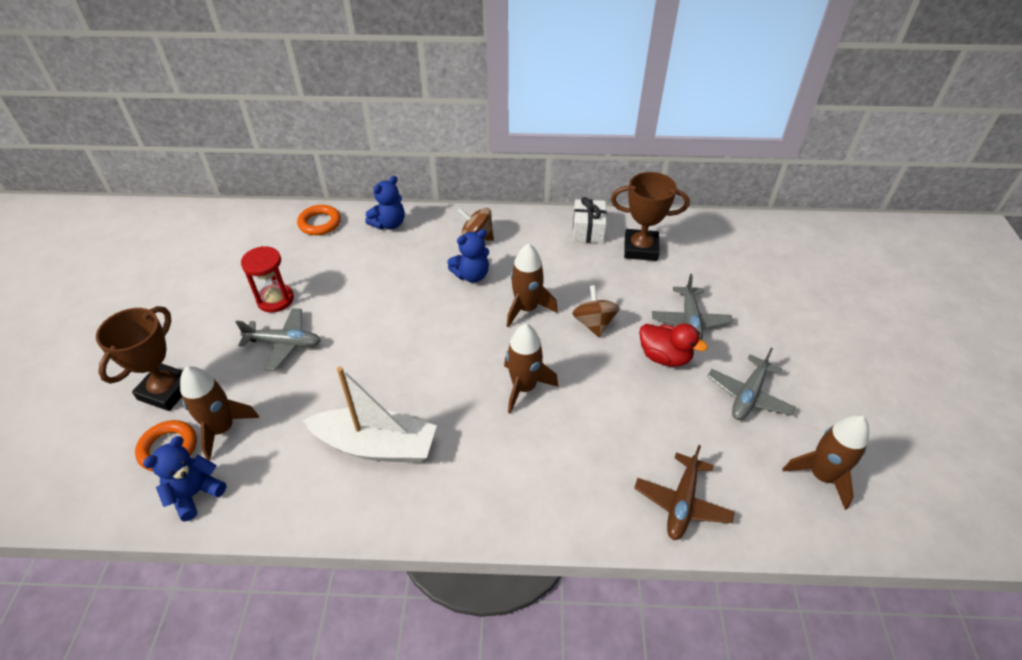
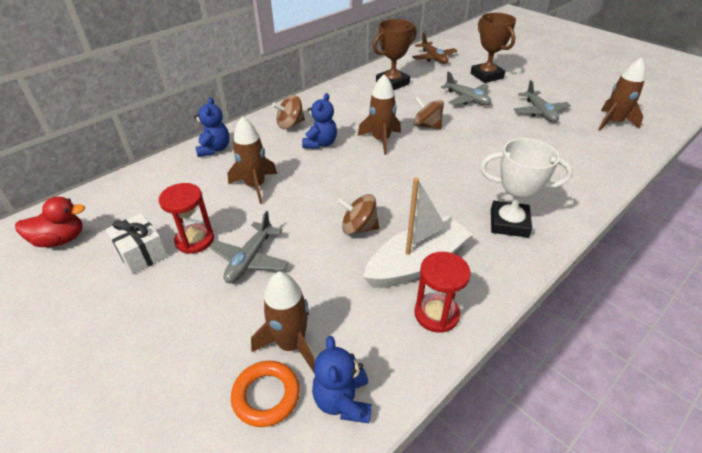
camera: 45 degrees left, 5 degrees down
brown trophy [96,306,183,411] -> brown trophy moved to [471,13,516,83]
grey plane [236,308,321,371] -> grey plane turned 150 degrees clockwise [209,211,289,283]
orange ring [297,205,341,235] -> none
brown rocket [504,324,558,414] -> brown rocket moved to [227,116,277,204]
white gift [573,197,607,243] -> white gift moved to [105,213,168,274]
brown plane [634,445,735,540] -> brown plane moved to [412,33,457,64]
red duck [639,323,708,367] -> red duck moved to [15,197,85,247]
none -> brown spinning top [337,194,379,235]
none -> red hourglass [414,252,471,333]
none -> white trophy [480,138,573,238]

